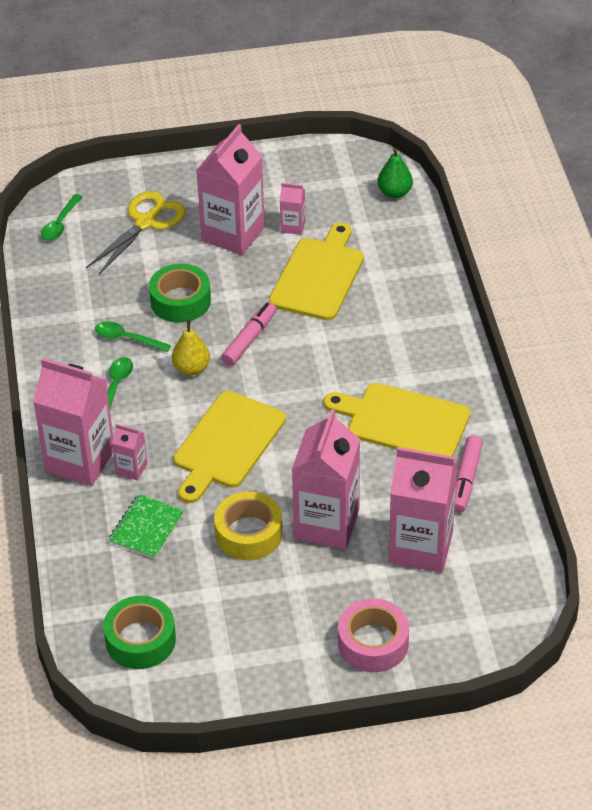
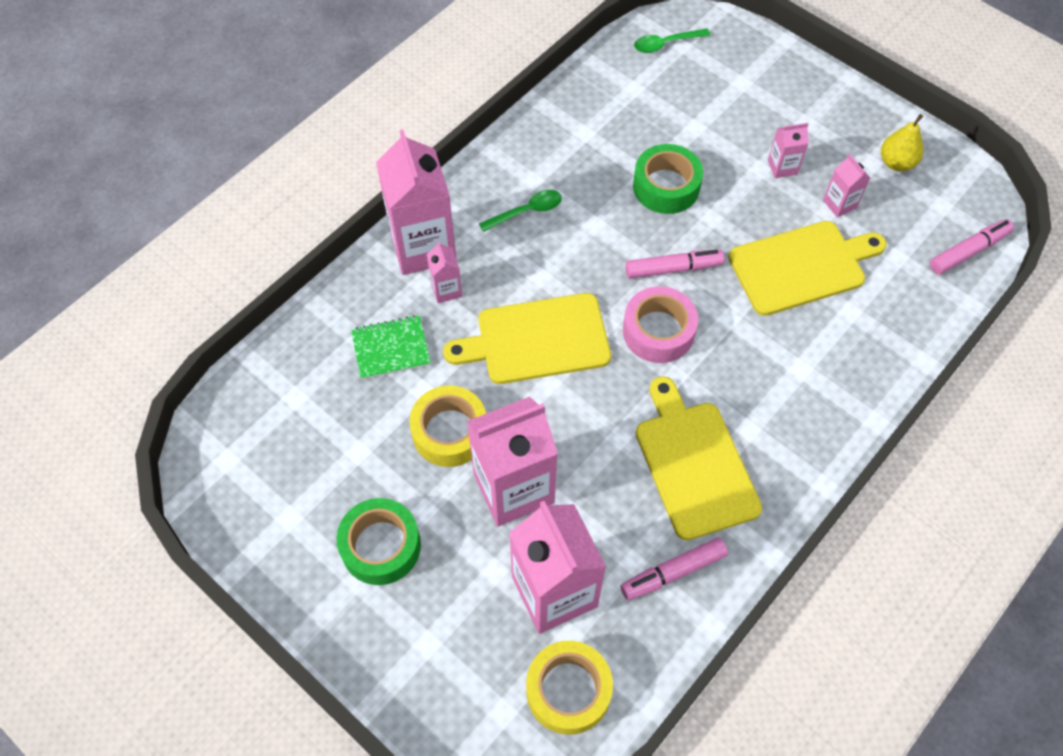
camera: 50 degrees right, 15 degrees up
yellow scissors [86,191,186,276] -> none
green spoon [95,321,171,352] -> none
green tape [103,596,176,669] -> green tape moved to [336,498,421,585]
yellow pear [172,320,210,376] -> yellow pear moved to [881,114,923,171]
pink carton [196,124,265,255] -> pink carton [768,123,809,178], size x0.45
pink tape [338,598,409,672] -> pink tape moved to [623,286,698,363]
green pear [377,148,413,198] -> pink marker [930,219,1014,274]
none -> yellow tape [526,641,613,735]

